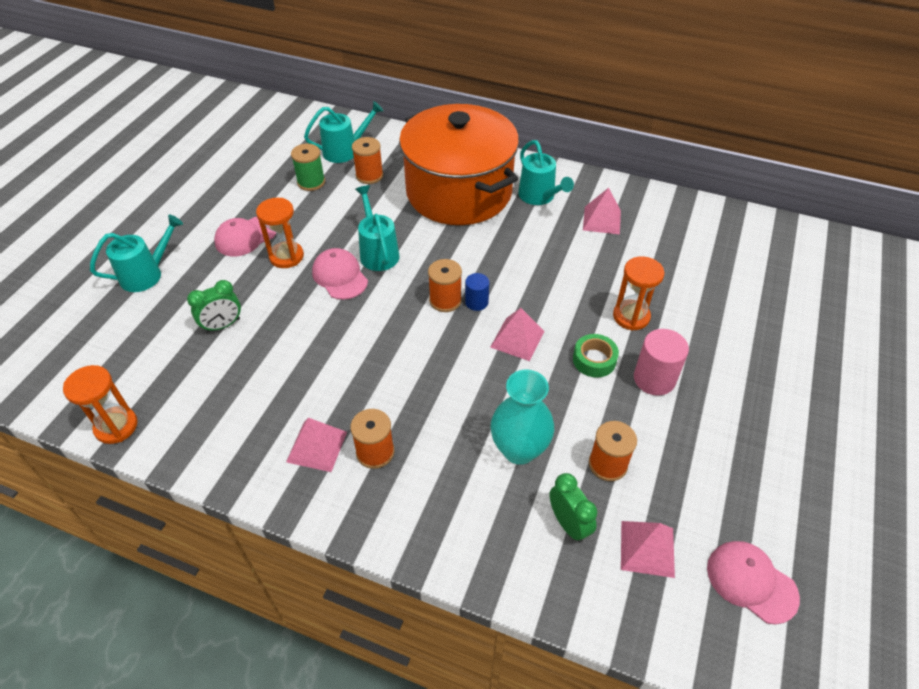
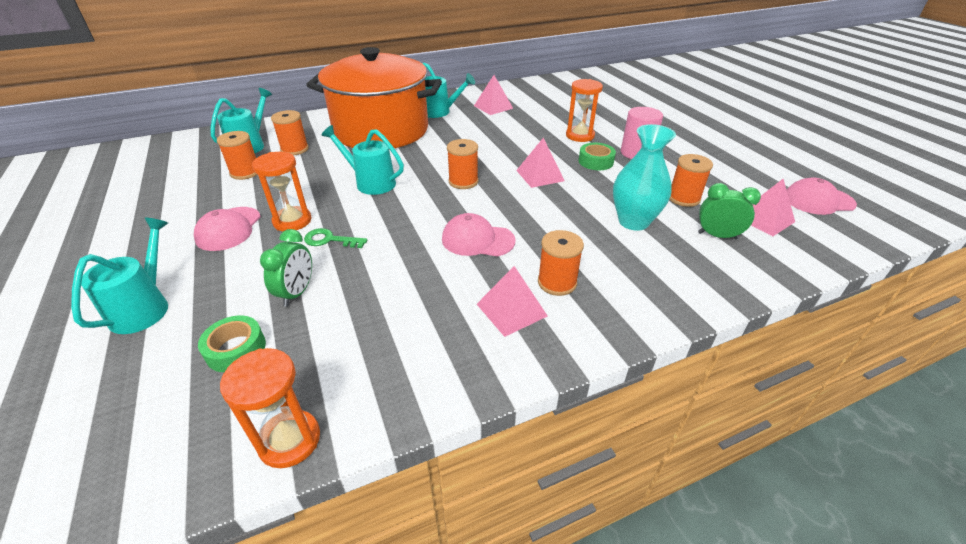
camera: 45 degrees left, 10 degrees down
green spool [291,144,325,191] -> orange spool [217,131,258,180]
pink cap [312,248,368,300] -> pink cap moved to [442,213,515,257]
blue cylinder [465,273,489,311] -> none
none -> green tape [198,316,266,372]
none -> green key [304,228,367,248]

